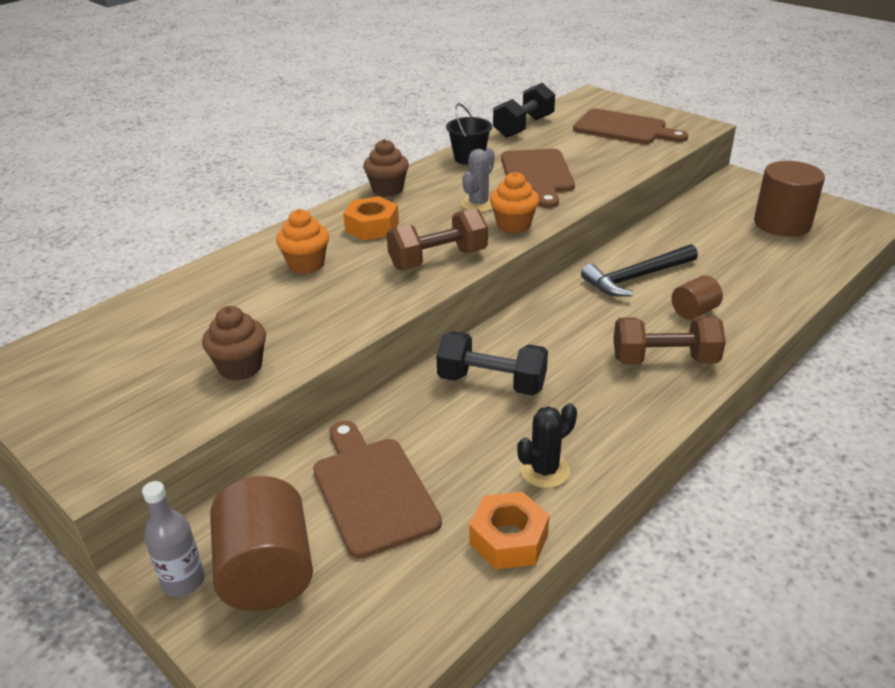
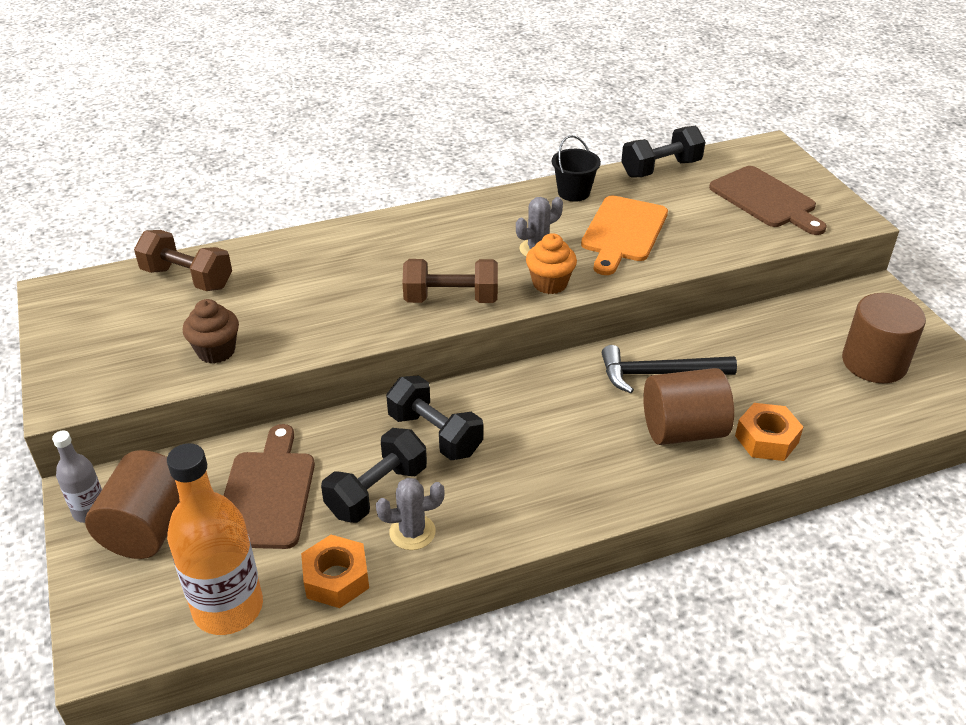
camera: 25 degrees right, 5 degrees up
orange cupcake [276,209,329,274] -> none
orange nut [343,196,399,241] -> orange nut moved to [735,403,803,461]
brown cupcake [363,139,409,197] -> none
brown cutting board [501,149,575,208] -> orange cutting board [581,195,668,275]
black cactus [517,403,577,488] -> grey cactus [376,478,445,550]
brown dumbbell [613,316,726,365] -> brown dumbbell moved to [134,230,232,291]
brown cylinder [672,275,723,320] -> brown cylinder [643,368,734,445], size x1.84
none -> orange bottle [167,443,263,635]
none -> black dumbbell [321,428,427,523]

